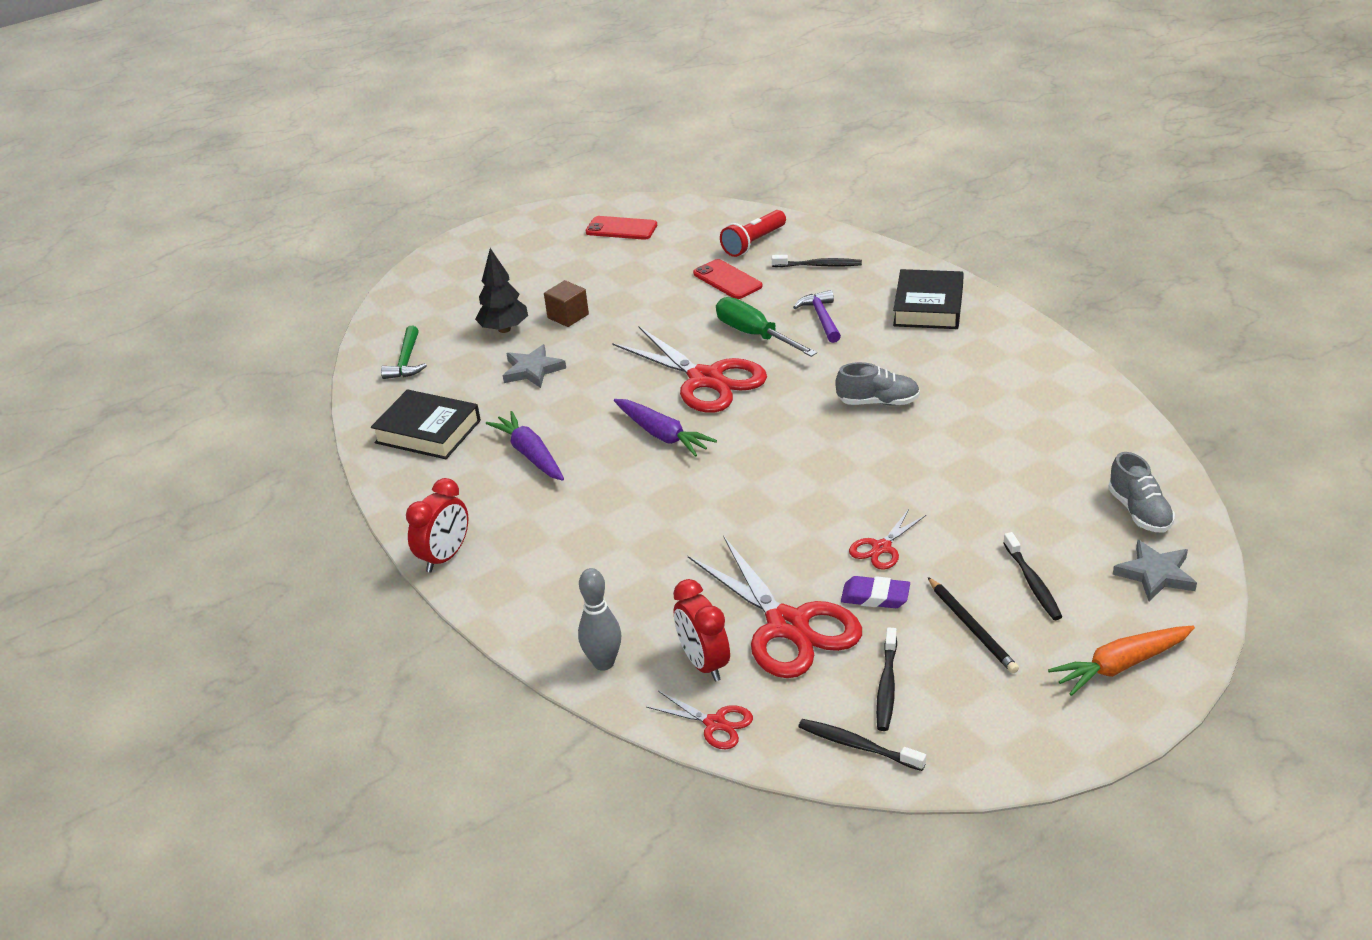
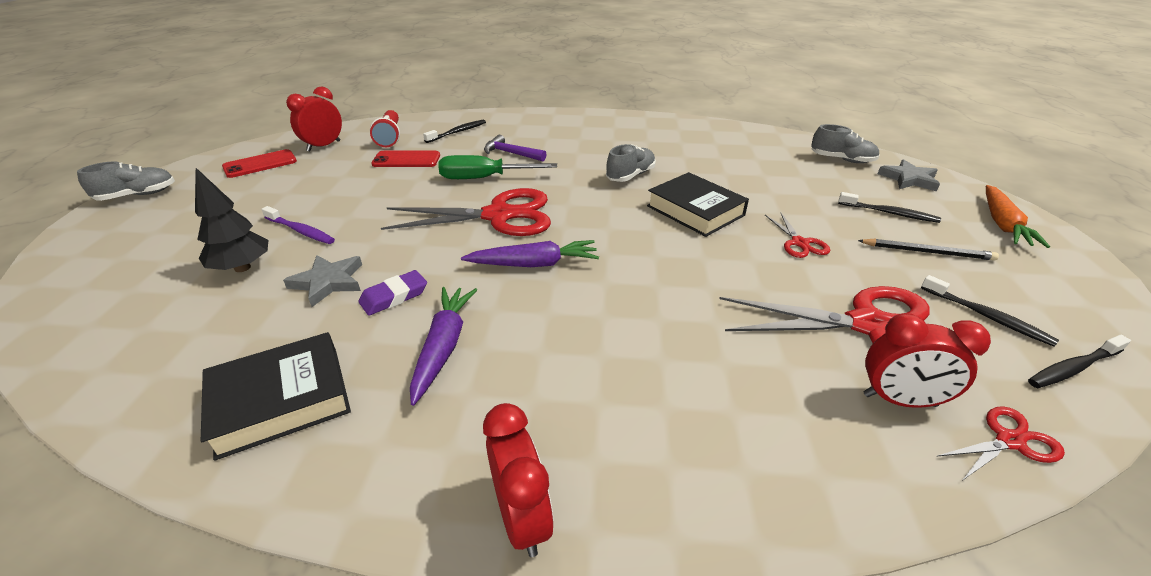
camera: 55 degrees left, 0 degrees up
green hammer [381,326,427,379] -> none
purple carrot [486,411,564,481] -> purple carrot turned 90 degrees clockwise [410,287,477,406]
brown cube [544,280,589,327] -> purple toothbrush [261,206,335,244]
grey bowling pin [578,568,621,671] -> none
purple eraser [841,576,910,608] -> purple eraser moved to [358,270,427,316]
black book [893,269,964,329] -> black book moved to [647,172,749,237]
none -> grey shoe [77,162,175,201]
none -> red clock [286,87,342,152]

